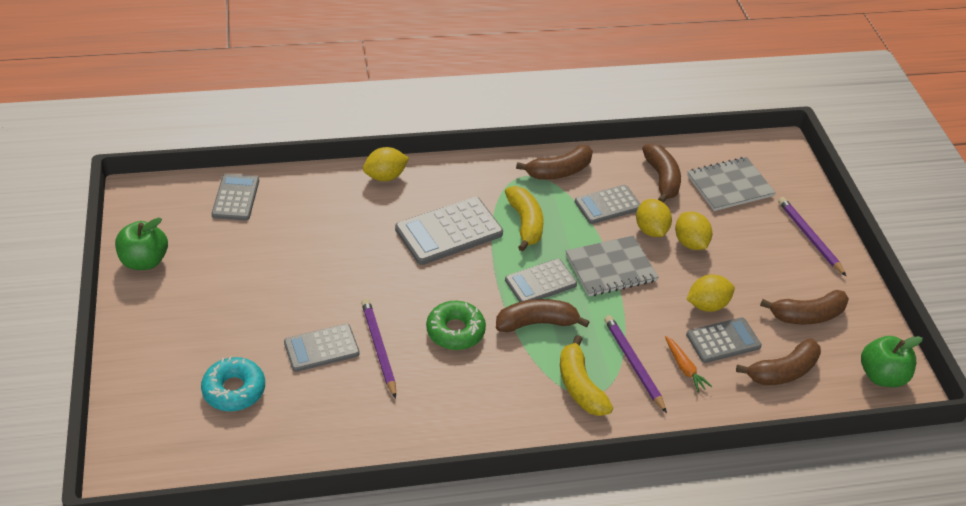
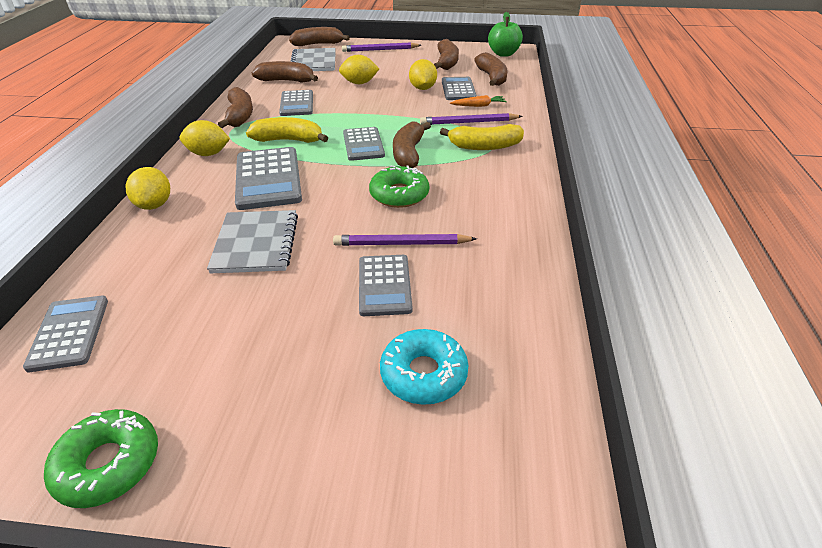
camera: 70 degrees left, 5 degrees down
green apple [115,218,168,270] -> green donut [44,409,158,508]
grey calculator [211,174,259,221] -> grey calculator turned 60 degrees clockwise [23,296,108,372]
grey notebook [566,236,659,296] -> grey notebook moved to [207,210,298,273]
yellow lemon [636,199,672,237] -> yellow lemon moved to [180,120,230,156]
none -> brown banana [289,27,350,46]

